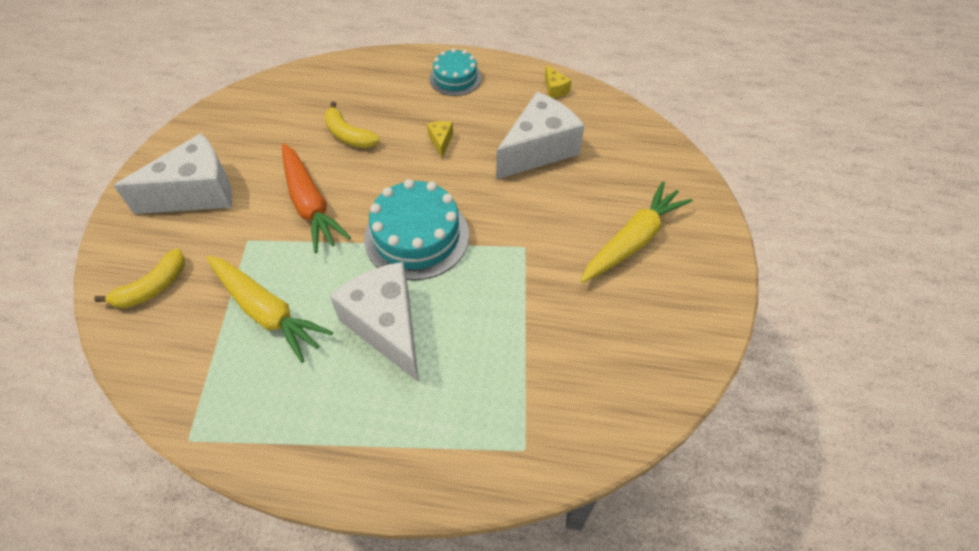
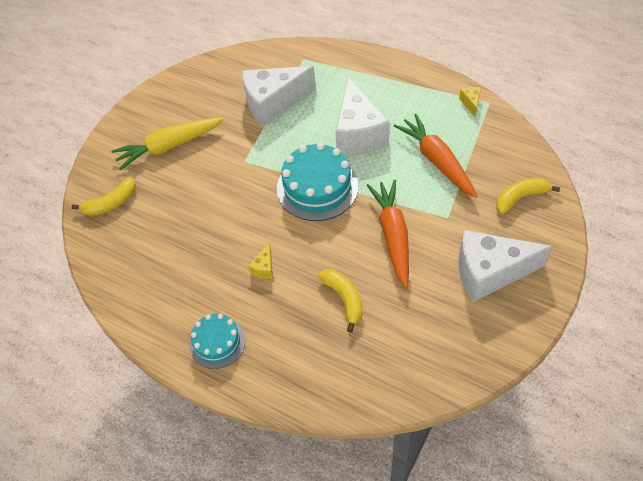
camera: 155 degrees left, 0 degrees up
yellow carrot [206,256,333,363] -> orange carrot [394,114,478,198]
white cheese [496,92,584,179] -> white cheese moved to [242,66,316,127]
yellow cheese [545,65,572,98] -> yellow cheese moved to [459,87,481,117]
none -> yellow banana [71,177,136,216]

